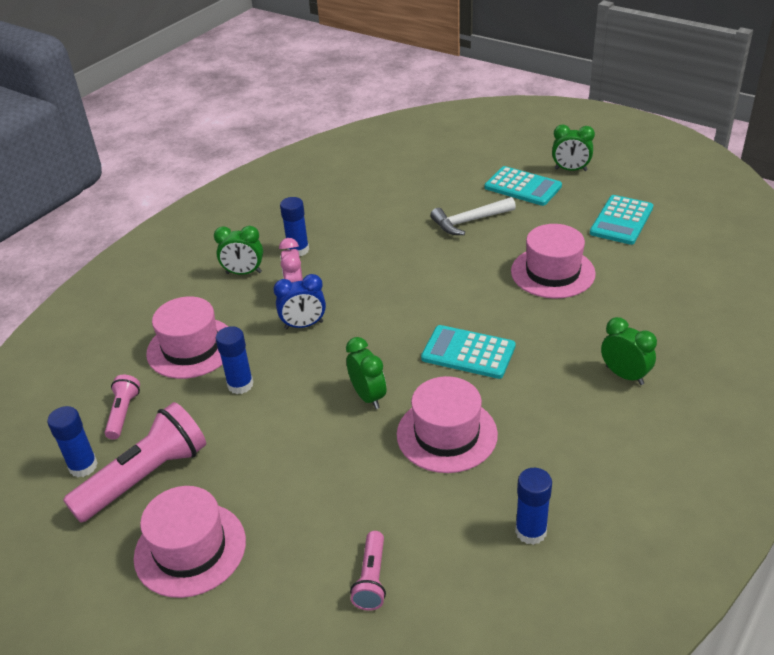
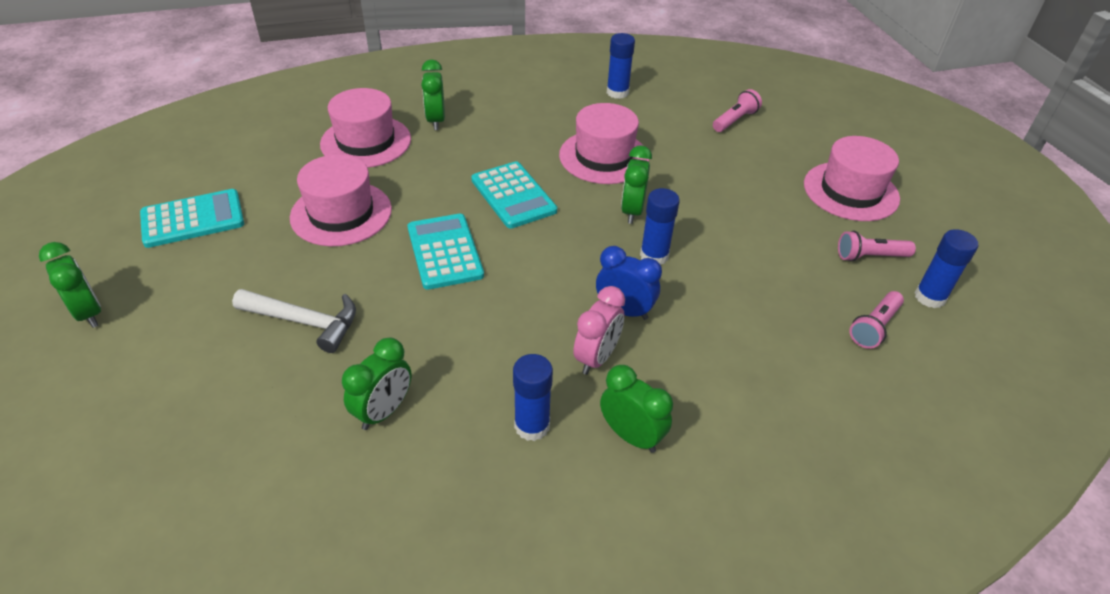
camera: 145 degrees left, 5 degrees up
pink flashlight [63,402,206,523] -> pink flashlight [838,231,916,262], size x0.52
pink hat [146,296,228,379] -> pink hat moved to [320,88,411,168]
blue glue stick [216,326,254,394] -> blue glue stick moved to [640,188,680,265]
turquoise calculator [484,166,562,206] -> turquoise calculator moved to [407,214,484,290]
none -> green clock [342,338,412,430]

